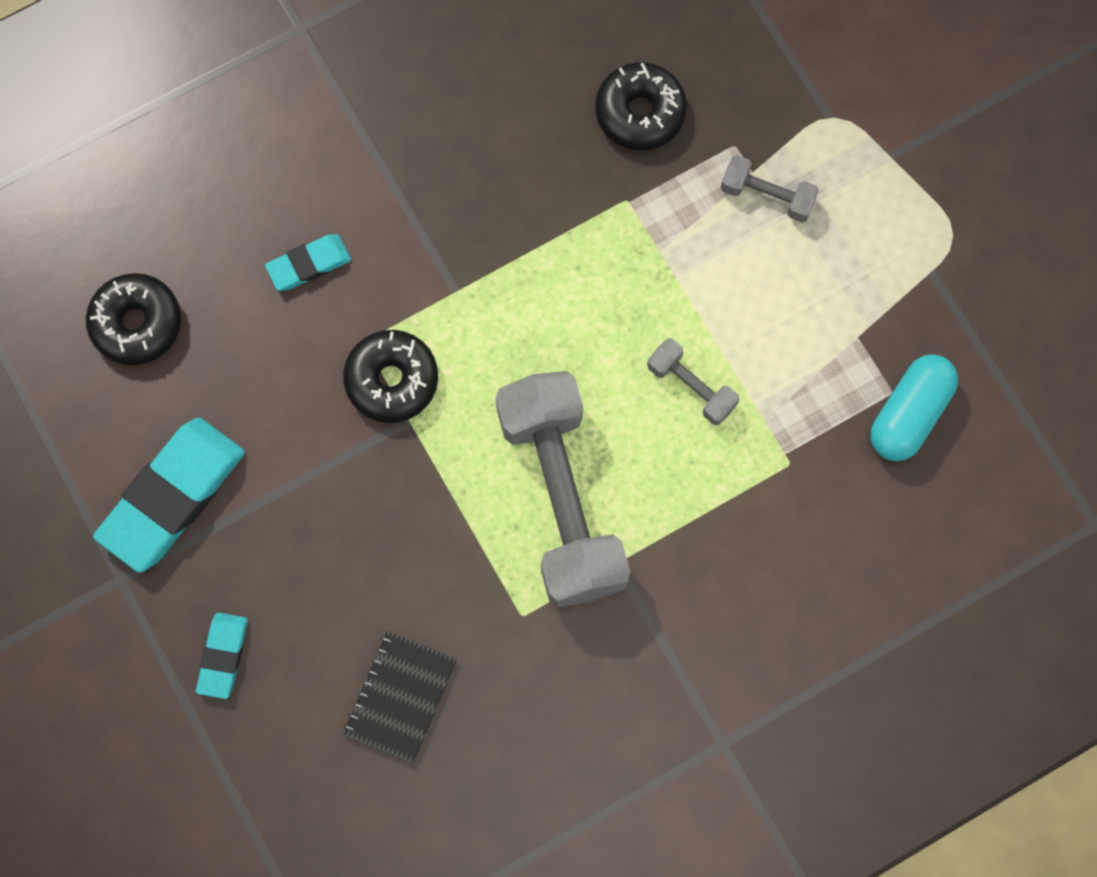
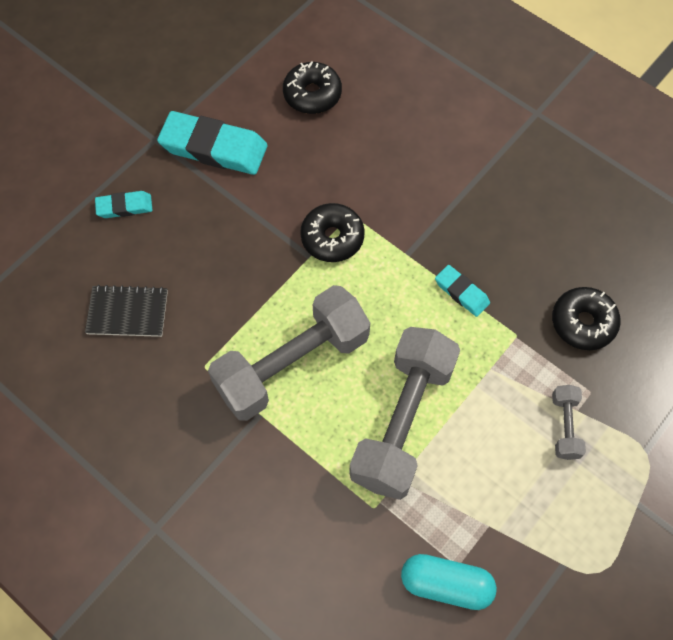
camera: 70 degrees right, 10 degrees down
turquoise eraser [265,235,351,291] -> turquoise eraser moved to [435,265,490,317]
grey dumbbell [647,338,740,425] -> grey dumbbell [349,327,460,500], size x2.29

